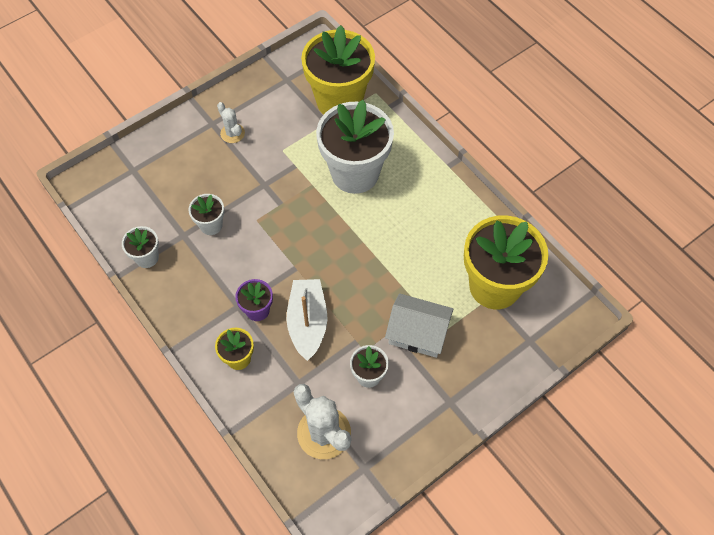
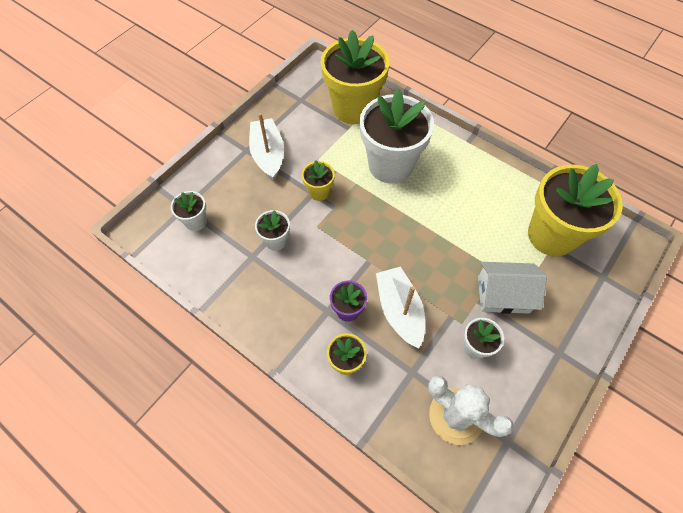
camera: 15 degrees left, 0 degrees up
white flower pot [122,226,159,268] -> white flower pot moved to [171,191,207,231]
white cactus [217,102,245,143] -> white boat [249,113,284,181]
none -> yellow flower pot [302,160,335,201]

